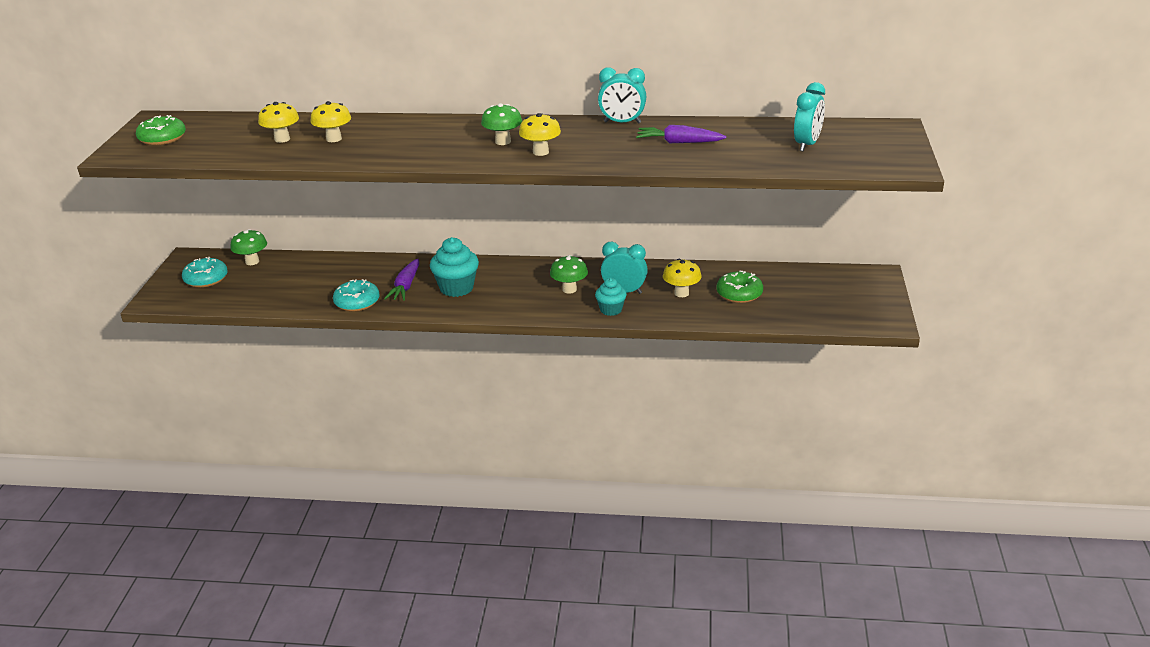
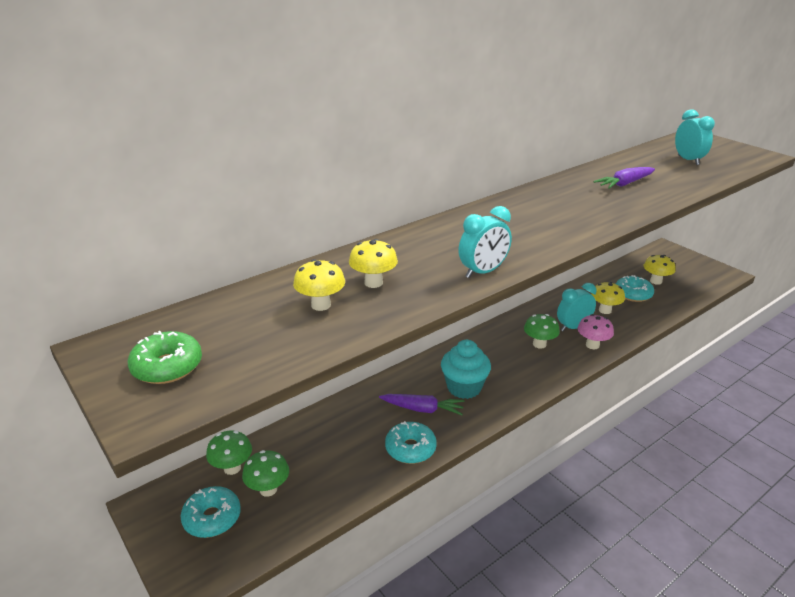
camera: 45 degrees left, 0 degrees up
purple carrot [384,259,419,301] -> purple carrot turned 45 degrees counterclockwise [379,394,465,415]
green mushroom [481,103,522,145] -> green mushroom moved to [242,450,289,497]
yellow mushroom [519,113,561,156] -> yellow mushroom moved to [644,255,676,285]
turquoise cupcake [595,278,627,316] -> pink mushroom [577,314,614,350]
turquoise clock [598,67,646,123] -> turquoise clock moved to [458,206,512,278]
green donut [716,271,763,303] -> turquoise donut [616,275,654,302]

